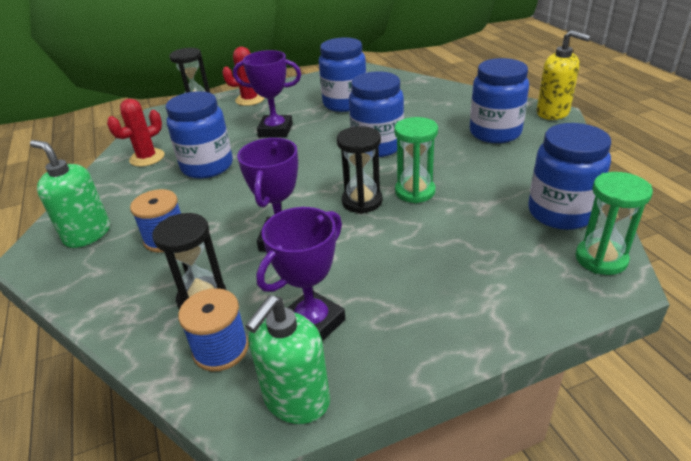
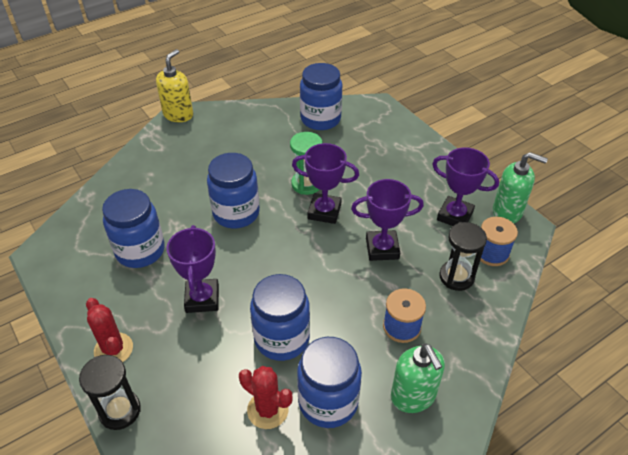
camera: 105 degrees left, 10 degrees up
green soap dispenser [30,140,110,248] -> green soap dispenser turned 45 degrees counterclockwise [391,343,445,413]
black hourglass [337,126,383,214] -> purple trophy [292,143,359,224]
blue jar [470,58,529,143] -> blue jar moved to [297,337,362,428]
green hourglass [576,172,653,275] -> none

